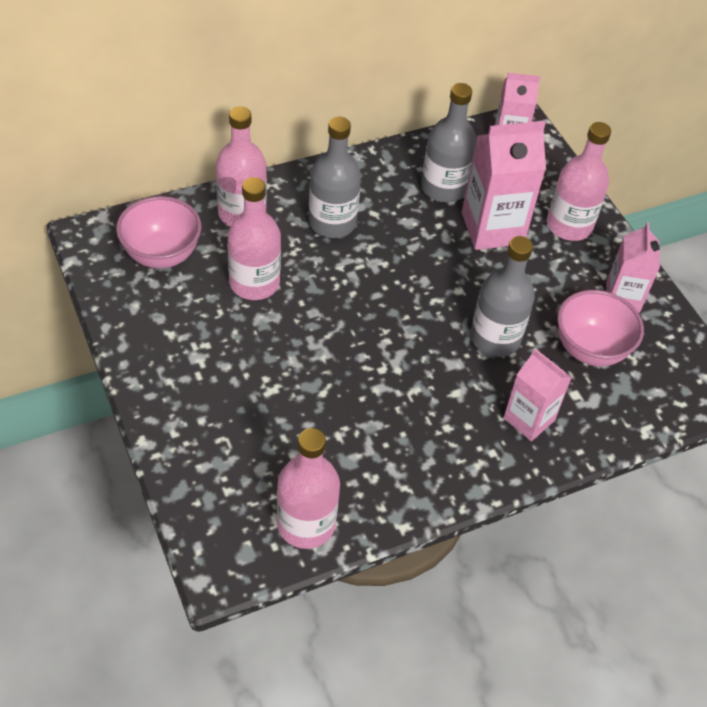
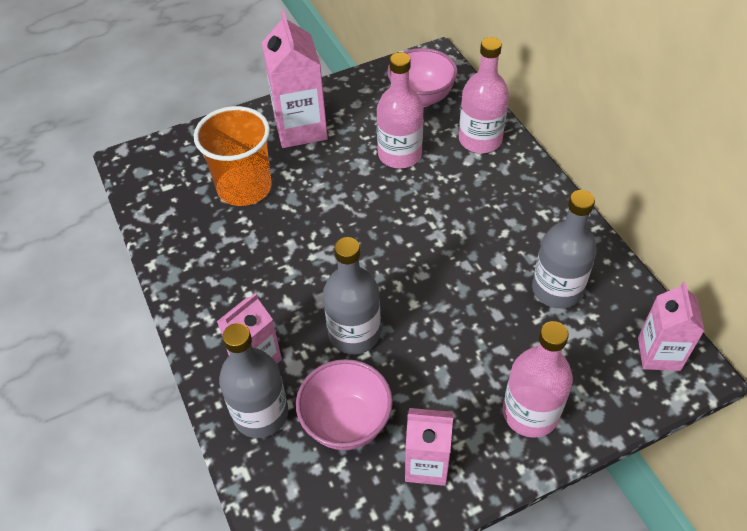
camera: 95 degrees right, 0 degrees up
pink bottle [277,428,340,549] -> none
grey bottle [308,117,361,238] -> grey bottle moved to [219,323,288,438]
pink carton [462,121,546,250] -> pink carton moved to [262,10,328,148]
none -> orange cup [194,106,272,206]

